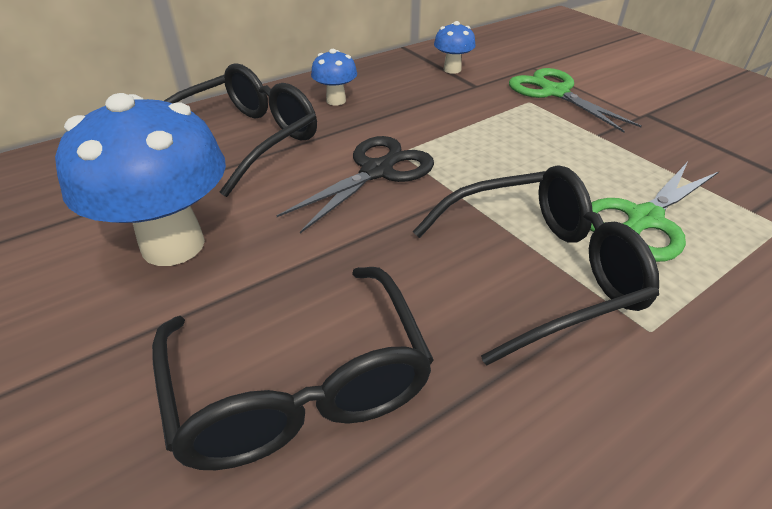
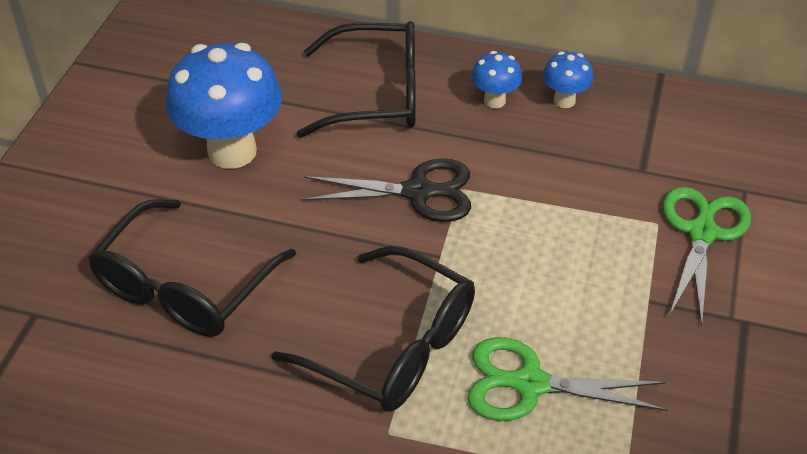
camera: 50 degrees right, 5 degrees up
blue mushroom [434,21,476,74] -> blue mushroom moved to [543,52,593,108]

